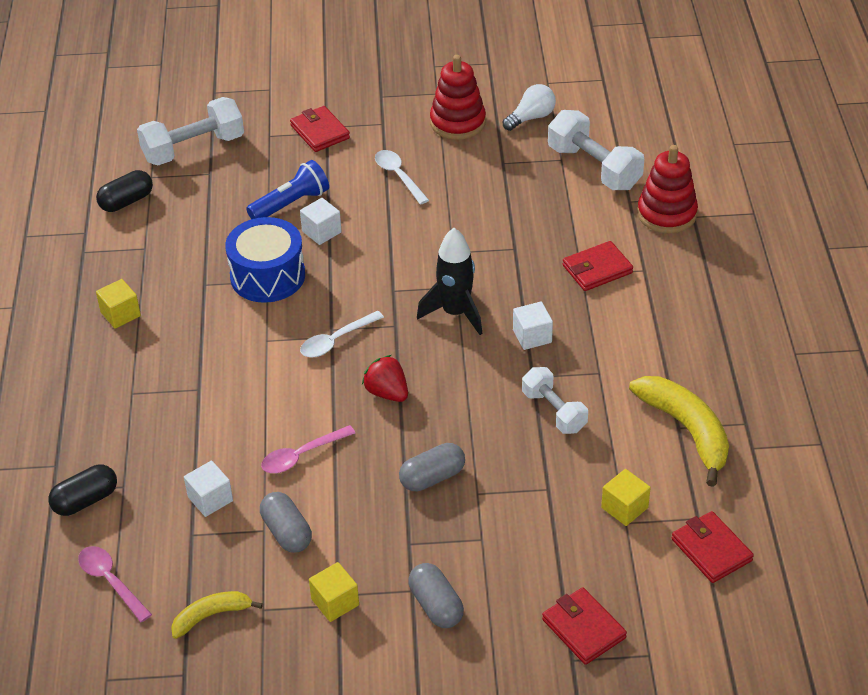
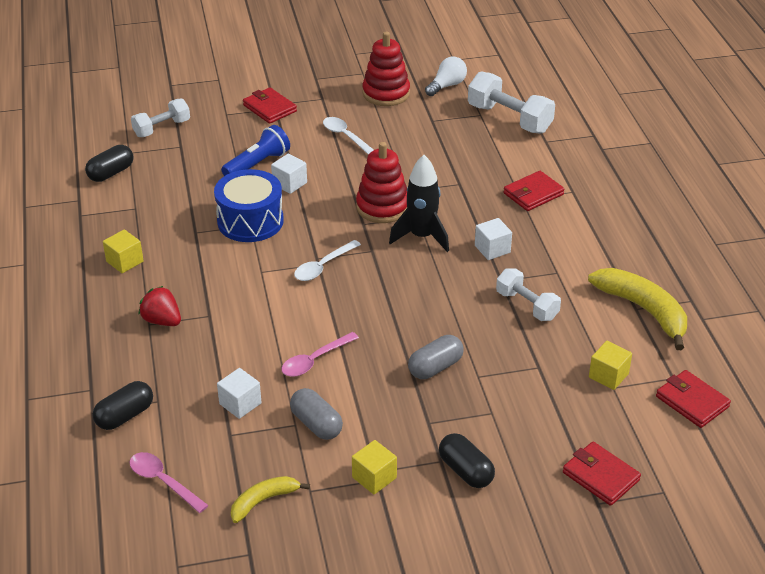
camera: 10 degrees left, 5 degrees down
white dumbbell [137,97,244,165] -> white dumbbell [131,98,190,137], size x0.64
red strawberry [362,355,408,402] -> red strawberry moved to [138,286,181,326]
grey capsule [409,563,464,628] -> black capsule [439,433,495,488]
red stacking toy [637,145,698,233] -> red stacking toy moved to [356,142,407,223]

